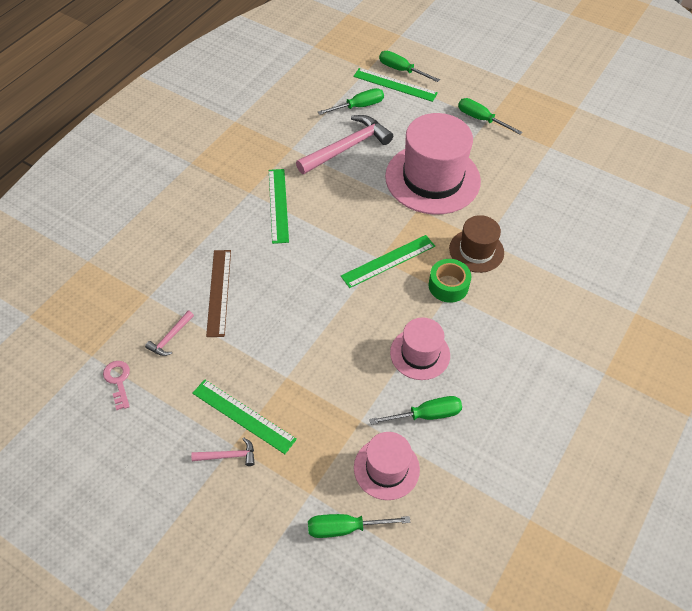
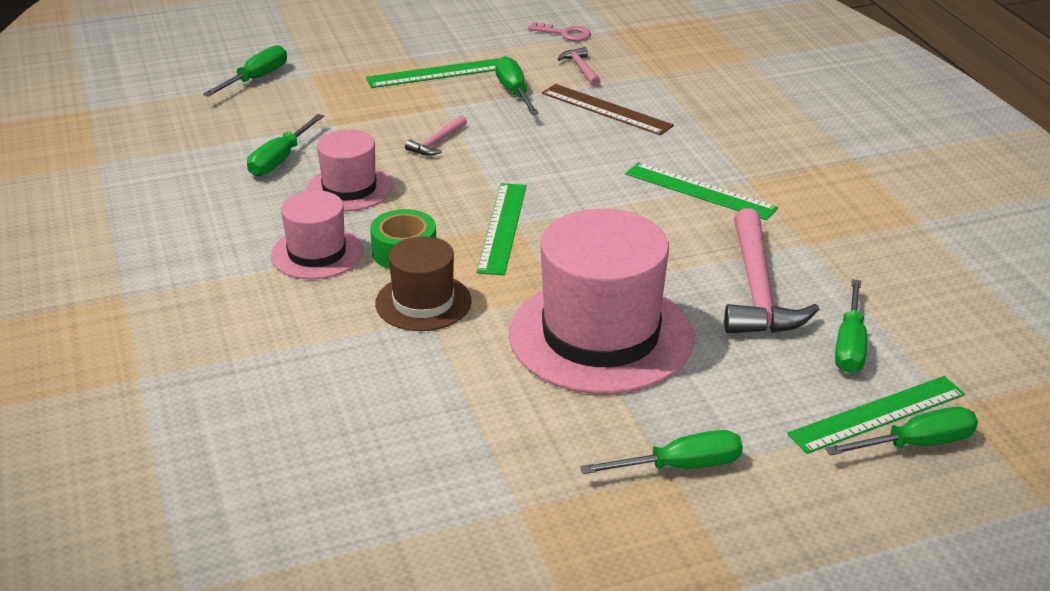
camera: 130 degrees right, 20 degrees down
pink hammer [191,438,255,466] -> pink hammer moved to [405,115,467,156]
pink hat [354,432,420,500] -> pink hat moved to [271,190,363,279]
none -> green screwdriver [495,56,539,115]

